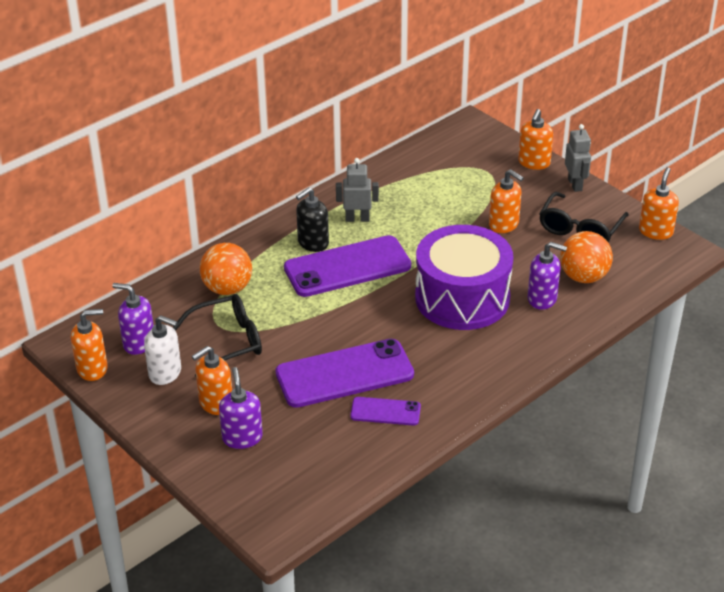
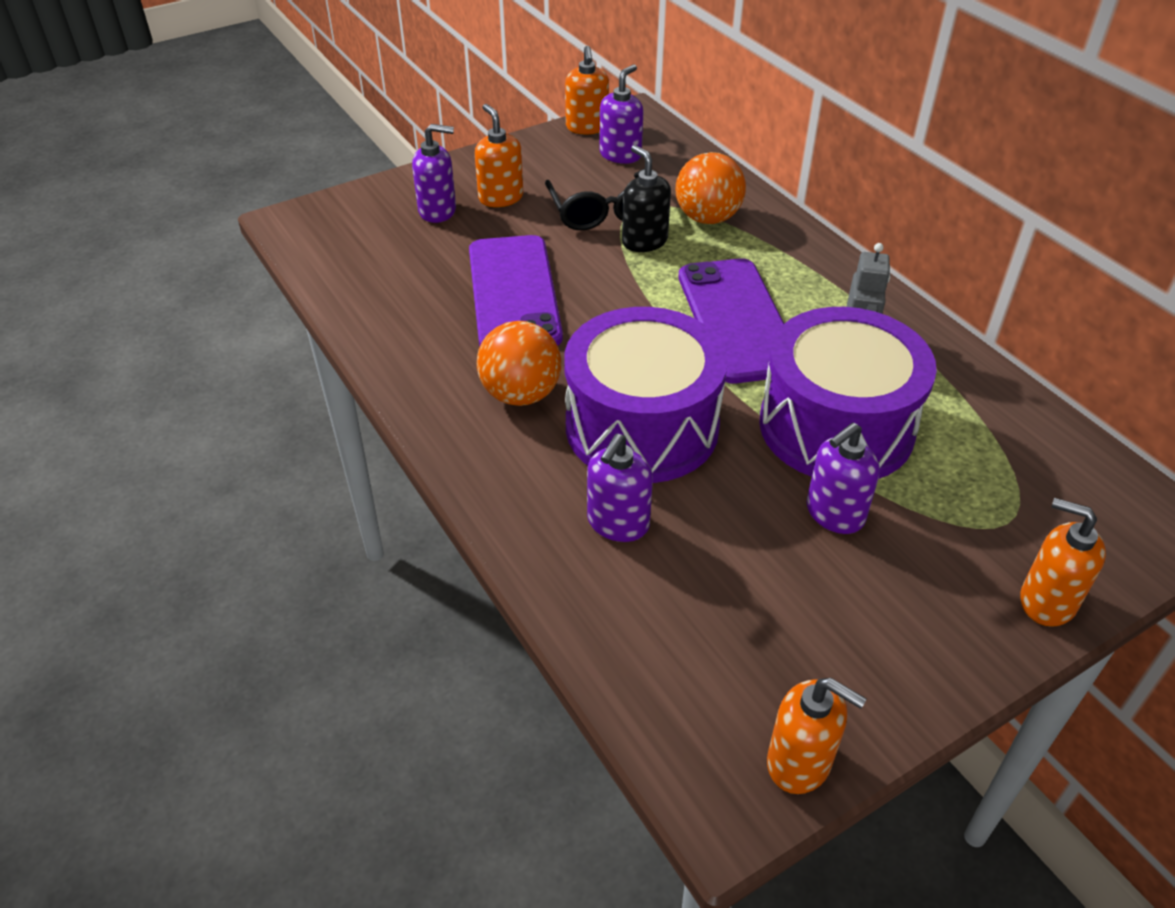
camera: 100 degrees right, 5 degrees up
white soap dispenser [144,315,181,385] -> none
black soap dispenser [296,187,329,252] -> black soap dispenser moved to [622,145,671,252]
purple phone [350,397,421,426] -> none
orange soap dispenser [489,169,524,233] -> purple soap dispenser [806,423,880,534]
black glasses [539,192,629,242] -> none
orange ball [560,231,613,283] -> orange ball moved to [477,321,561,406]
grey robot [565,124,591,192] -> none
none -> purple drum [759,307,937,479]

